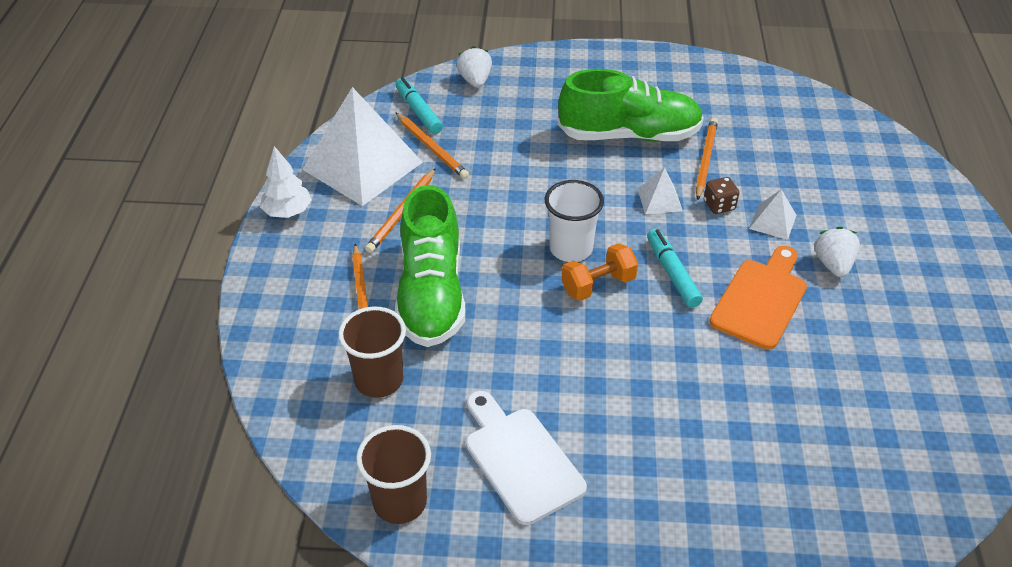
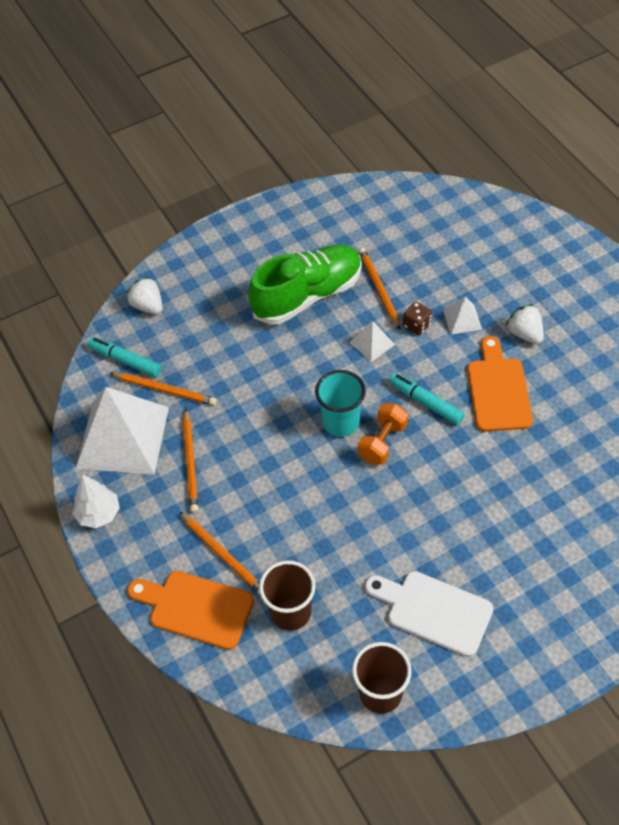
camera: 30 degrees left, 10 degrees up
green shoe [395,185,465,347] -> none
white cup [545,180,604,262] -> turquoise cup [315,370,366,437]
none -> orange cutting board [127,571,254,650]

